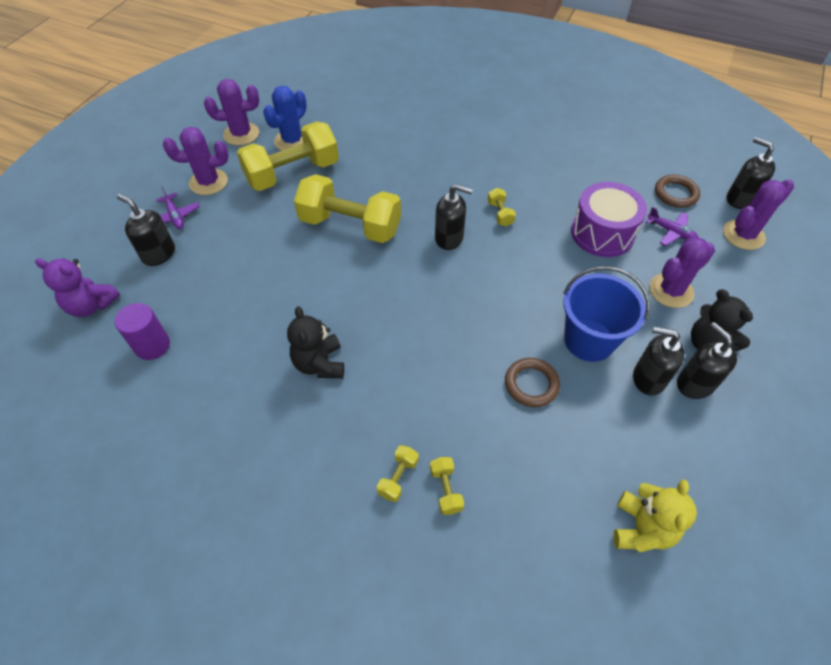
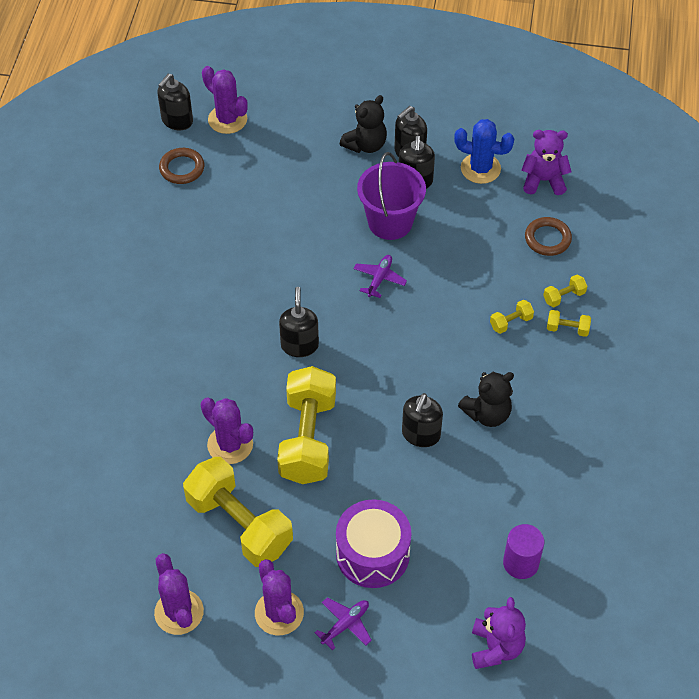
camera: 105 degrees left, 0 degrees up
black soap dispenser [117,194,175,266] -> black soap dispenser moved to [402,393,443,447]
blue cactus [263,86,307,151] -> blue cactus moved to [454,119,514,184]
yellow dumbbell [488,188,516,226] -> yellow dumbbell moved to [490,300,534,334]
brown ring [505,358,560,407] -> brown ring moved to [525,217,572,256]
blue bucket [563,266,650,362] -> purple bucket [357,152,426,240]
purple drum [571,182,647,257] -> purple drum moved to [336,499,411,588]
yellow teddy bear [613,479,697,552] -> purple teddy bear [522,130,572,195]
purple plane [646,207,698,246] -> purple plane moved to [354,255,407,298]
purple cactus [649,237,715,308] -> purple cactus moved to [201,397,253,464]

